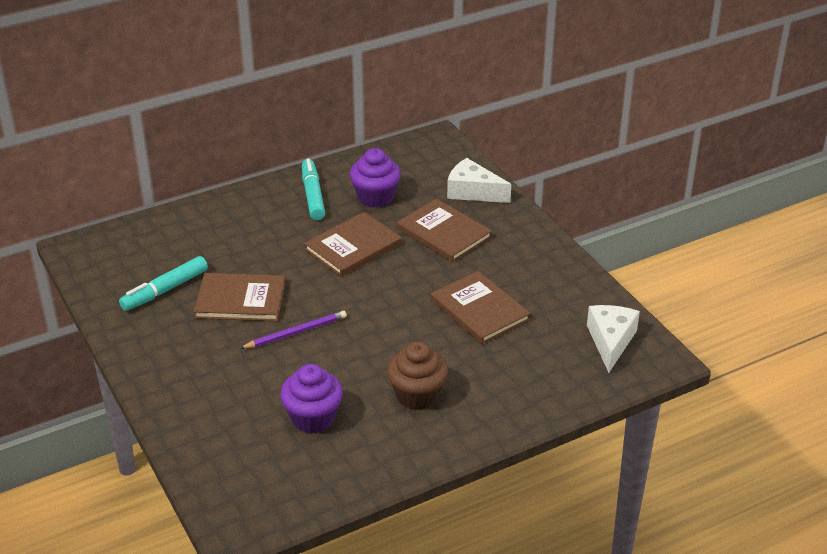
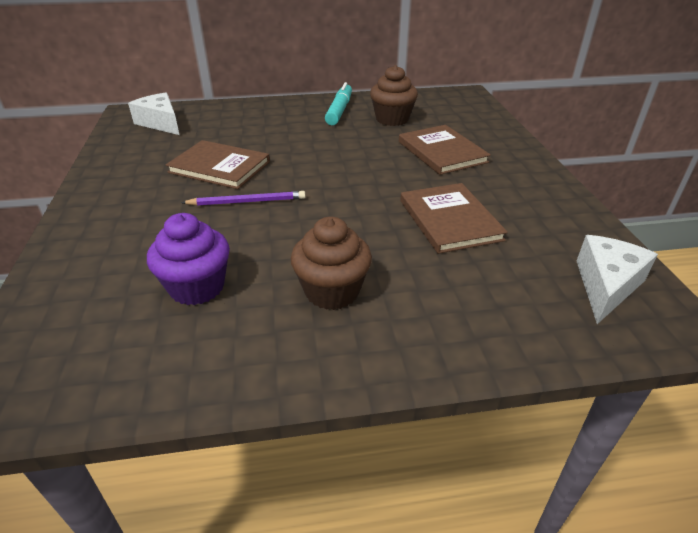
camera: 20 degrees right, 0 degrees up
turquoise marker [119,256,208,311] -> none
brown book [304,212,402,277] -> none
purple cupcake [350,148,401,208] -> brown cupcake [370,65,418,126]
white cheese [447,158,511,203] -> white cheese moved to [128,93,180,135]

